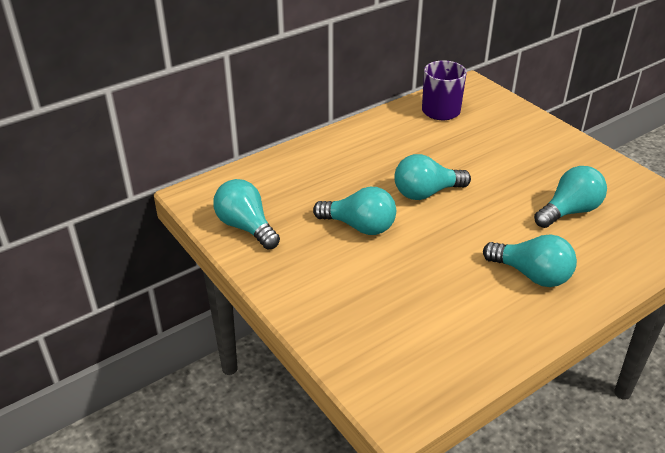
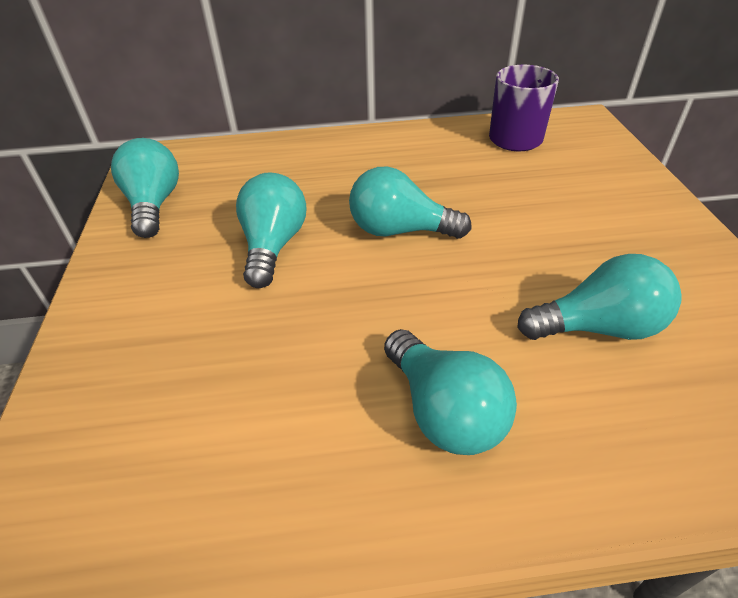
camera: 30 degrees right, 5 degrees up
turquoise light bulb [313,187,396,235] -> turquoise light bulb turned 135 degrees counterclockwise [236,173,306,288]

